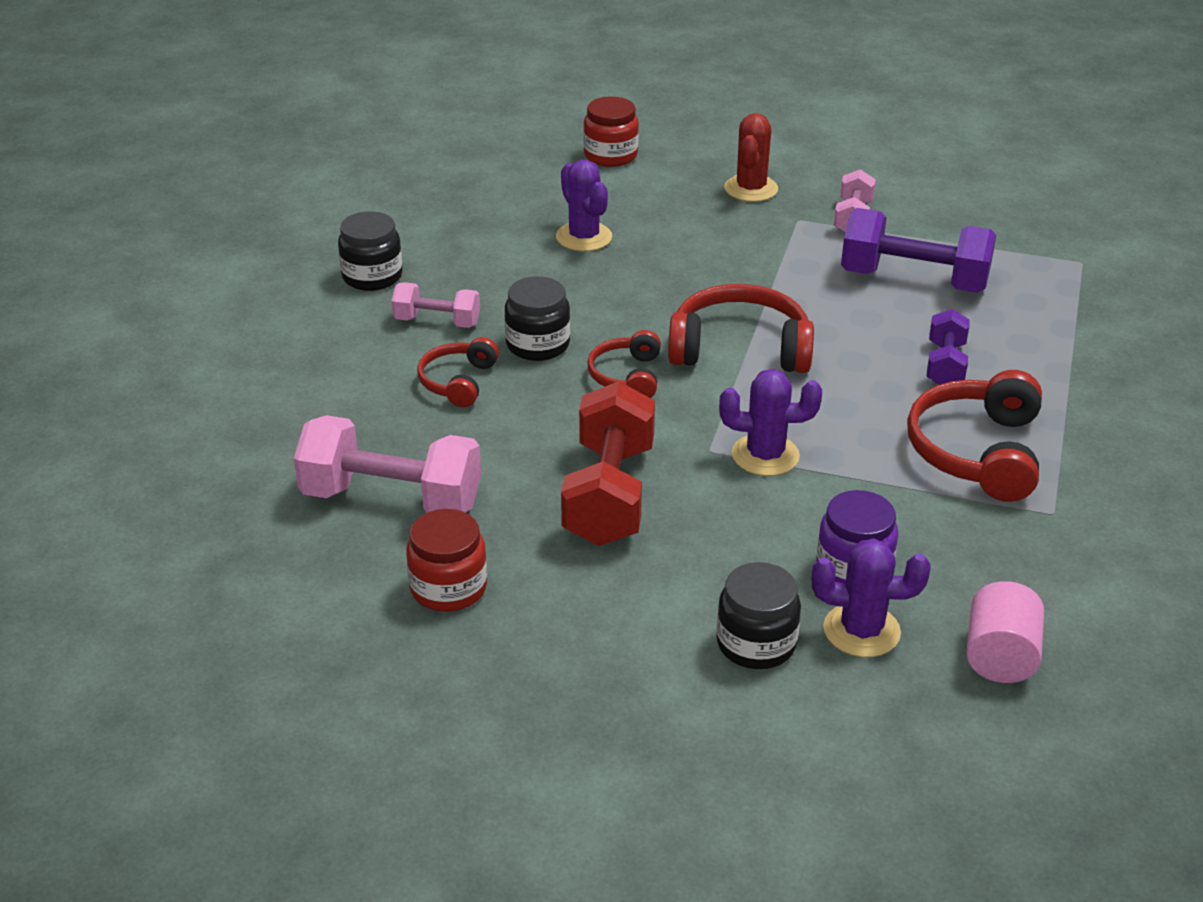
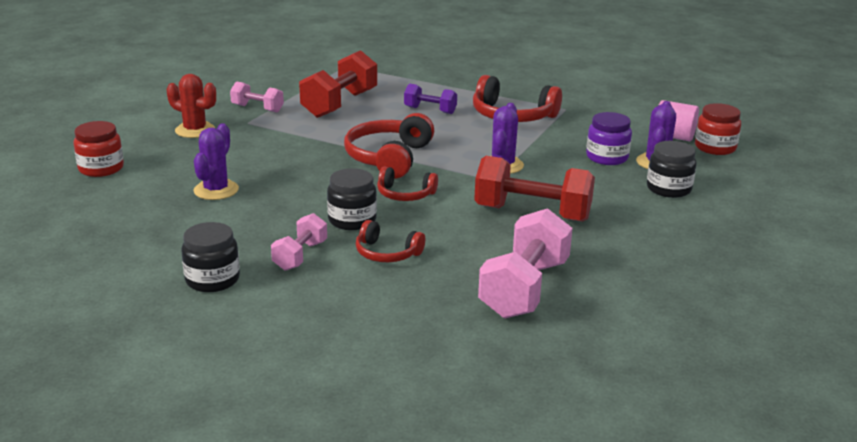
camera: 80 degrees left, 10 degrees down
red jar [406,509,487,612] -> red jar moved to [695,103,741,155]
purple cactus [556,160,612,252] -> purple cactus turned 60 degrees counterclockwise [193,123,239,200]
purple dumbbell [841,208,996,293] -> red dumbbell [299,50,377,118]

